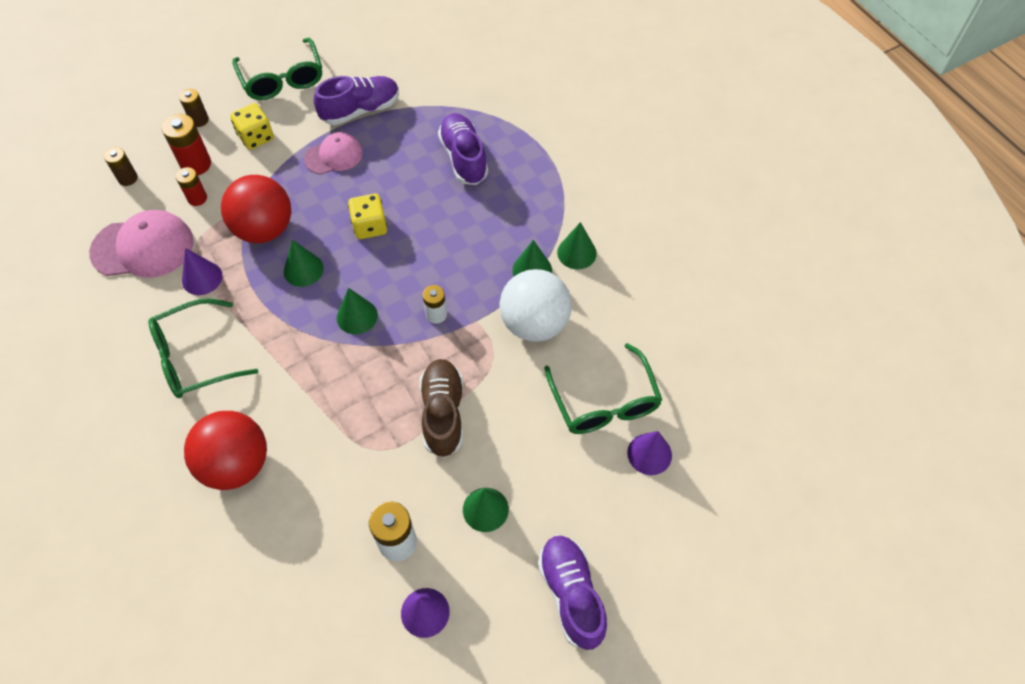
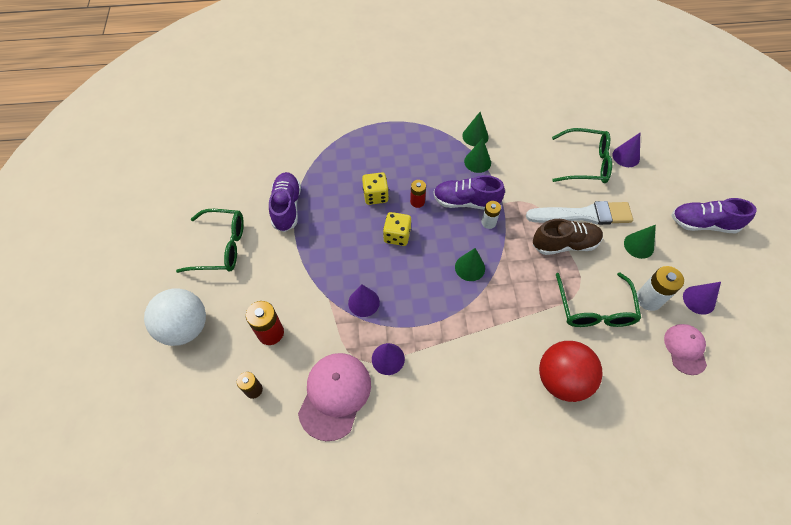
camera: 65 degrees left, 0 degrees up
green glasses [148,298,258,398] -> green glasses moved to [556,272,641,327]
red battery [176,167,207,206] -> red battery moved to [410,180,426,208]
brown battery [179,88,209,127] -> none
red ball [221,175,291,243] -> purple cone [348,284,380,317]
yellow dice [230,103,274,150] -> yellow dice moved to [362,172,389,205]
green cone [284,239,324,287] -> none
pink cap [304,132,363,175] -> pink cap moved to [664,324,707,375]
brown shoe [419,359,463,458] -> brown shoe turned 150 degrees clockwise [533,219,603,255]
purple shoe [438,113,488,185] -> purple shoe moved to [433,175,505,210]
white ball [500,269,572,342] -> white ball moved to [144,288,206,346]
none -> white brush [526,201,633,225]

